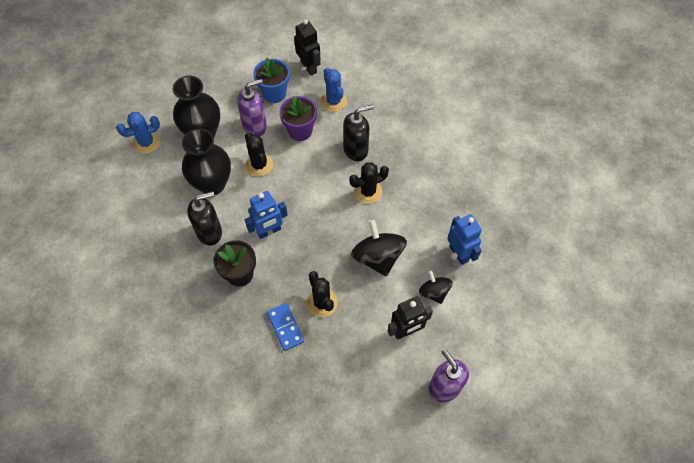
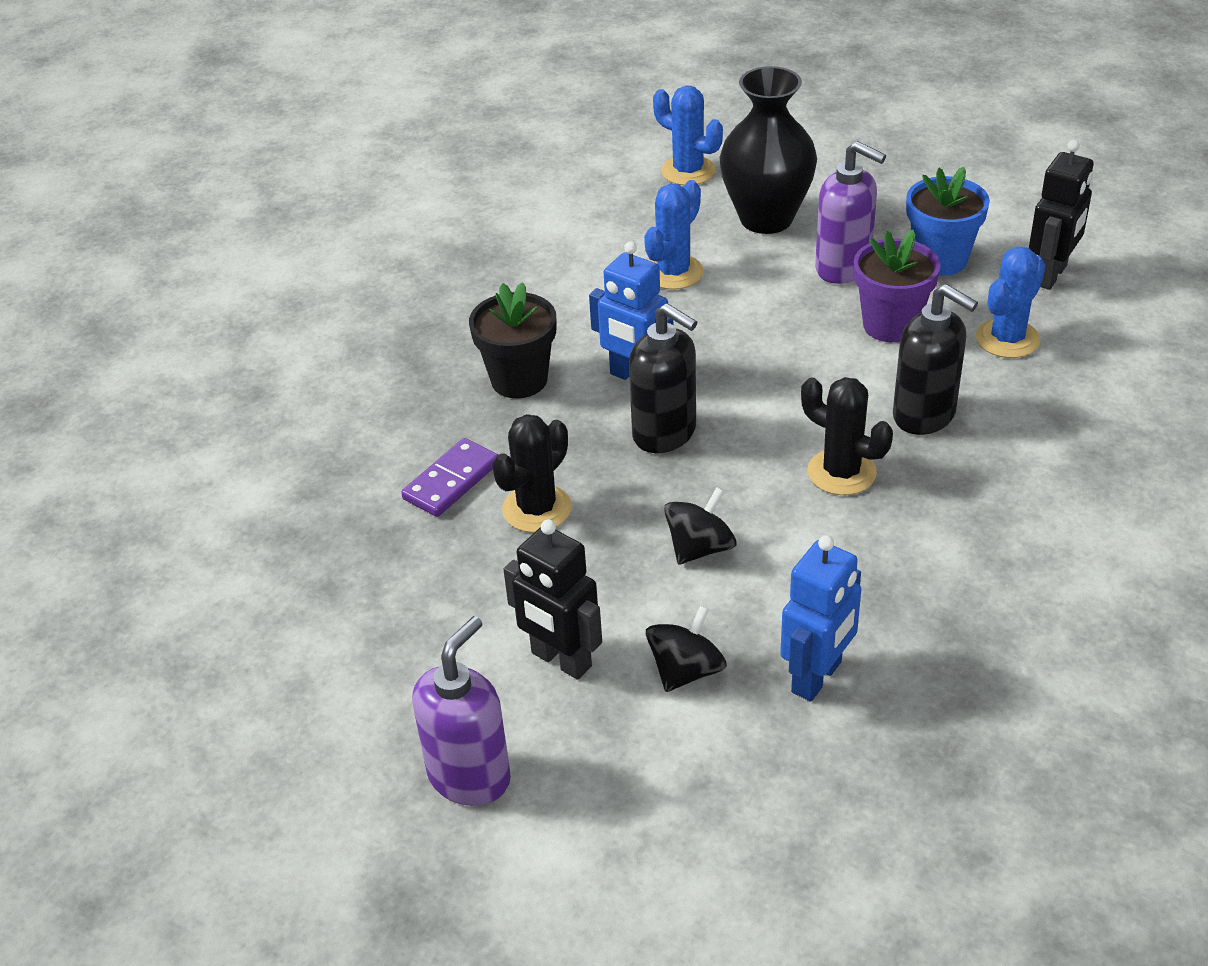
camera: 65 degrees right, 20 degrees down
black vase [182,128,231,195] -> blue cactus [644,180,704,290]
black soap dispenser [187,191,222,245] -> black soap dispenser moved to [629,303,697,453]
black cactus [245,132,273,177] -> none
blue domino [267,303,304,351] -> purple domino [401,438,498,517]
black spinning top [351,220,407,276] -> black spinning top [664,487,736,565], size x0.60

